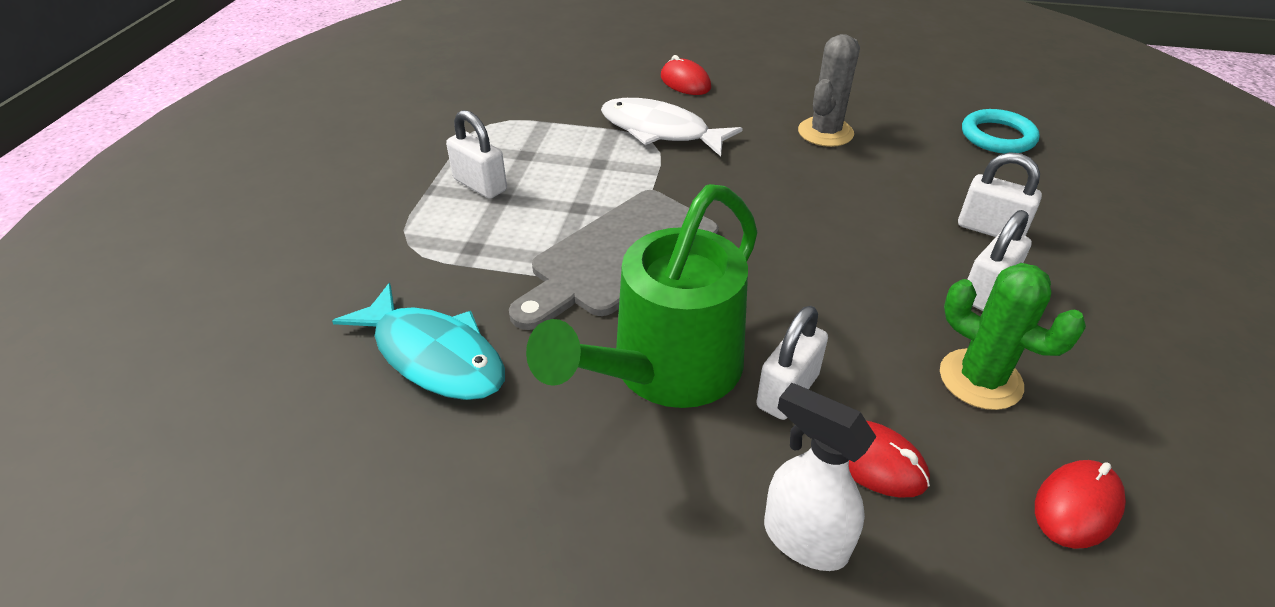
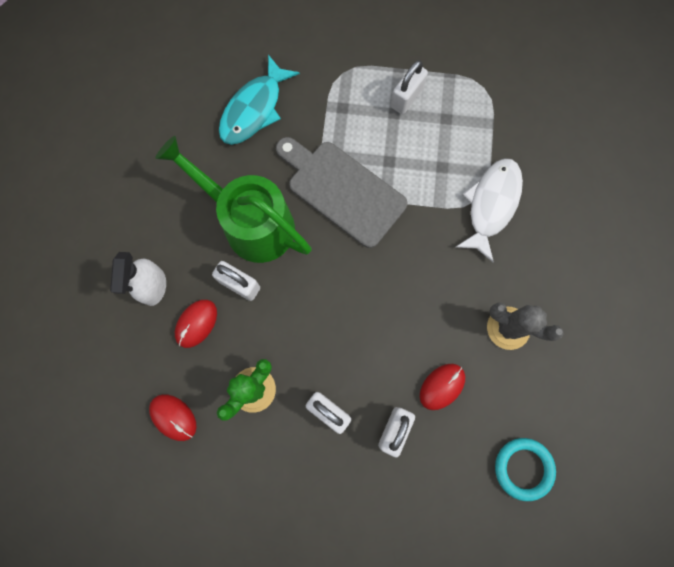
camera: 85 degrees right, 35 degrees up
red mouse [661,55,711,95] -> red mouse moved to [420,364,465,410]
white spray bottle [764,383,876,571] -> white spray bottle turned 150 degrees clockwise [110,252,166,306]

